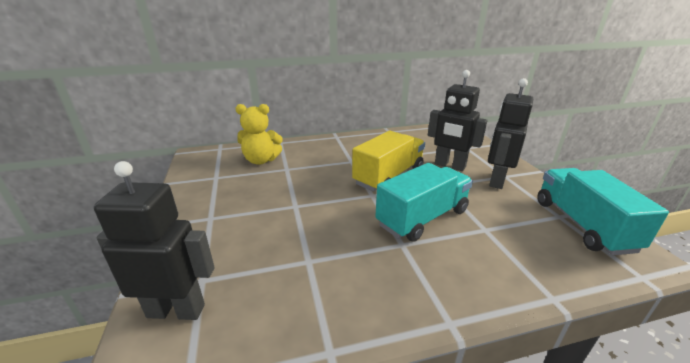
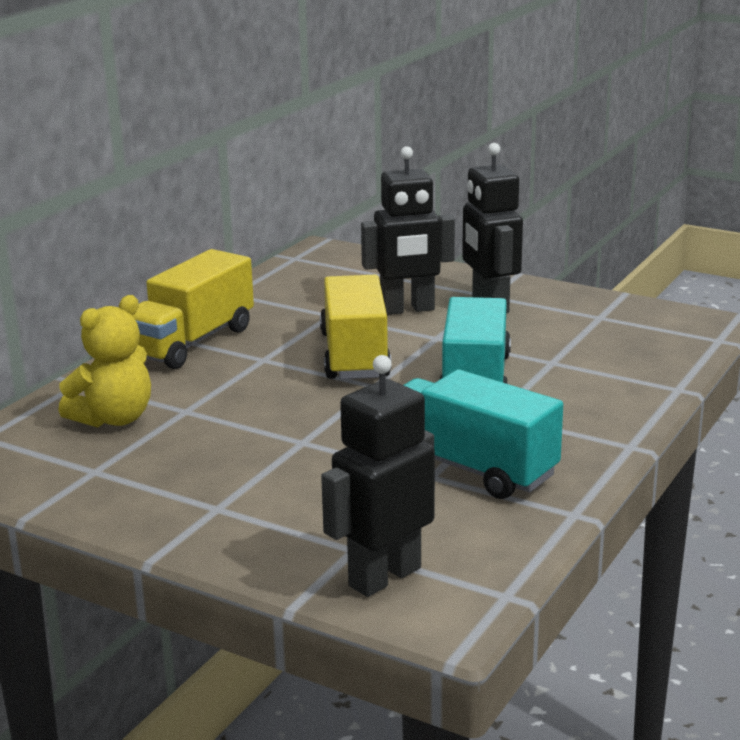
camera: 45 degrees left, 5 degrees down
turquoise truck [537,168,669,255] -> turquoise truck moved to [404,369,563,499]
none -> yellow truck [132,249,254,369]

